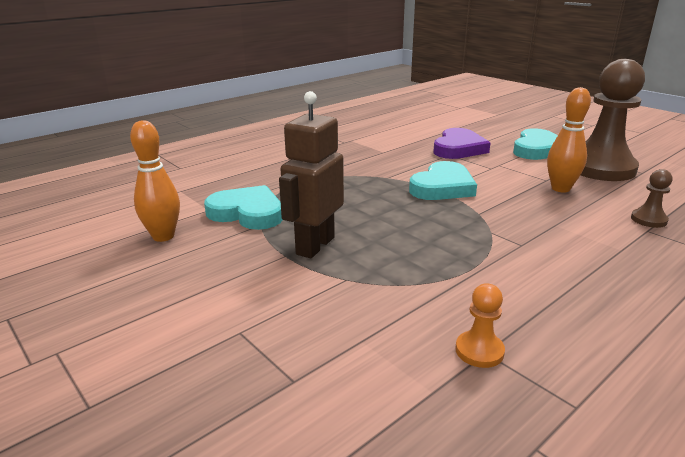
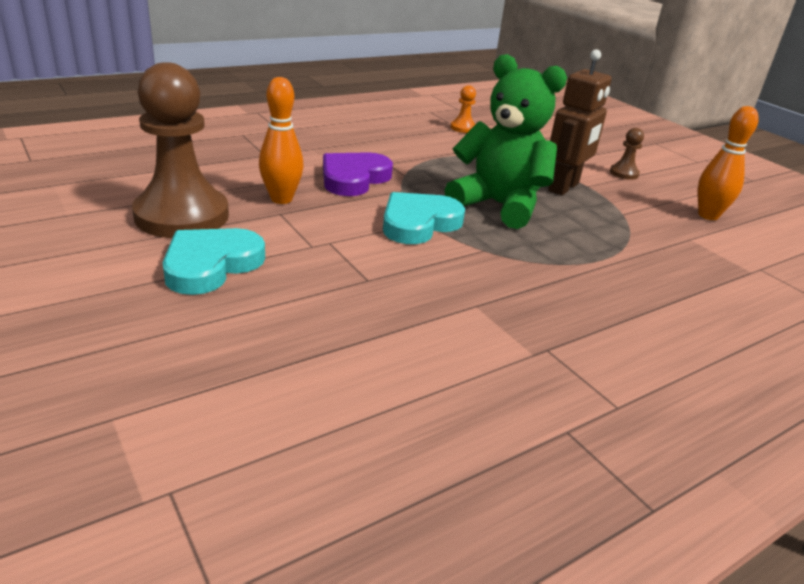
camera: 175 degrees left, 5 degrees up
turquoise heart [204,185,283,230] -> none
purple heart [433,128,490,159] -> purple heart moved to [323,152,393,196]
brown pawn [631,169,673,228] -> brown pawn moved to [610,128,644,180]
none -> green teddy bear [445,54,567,229]

